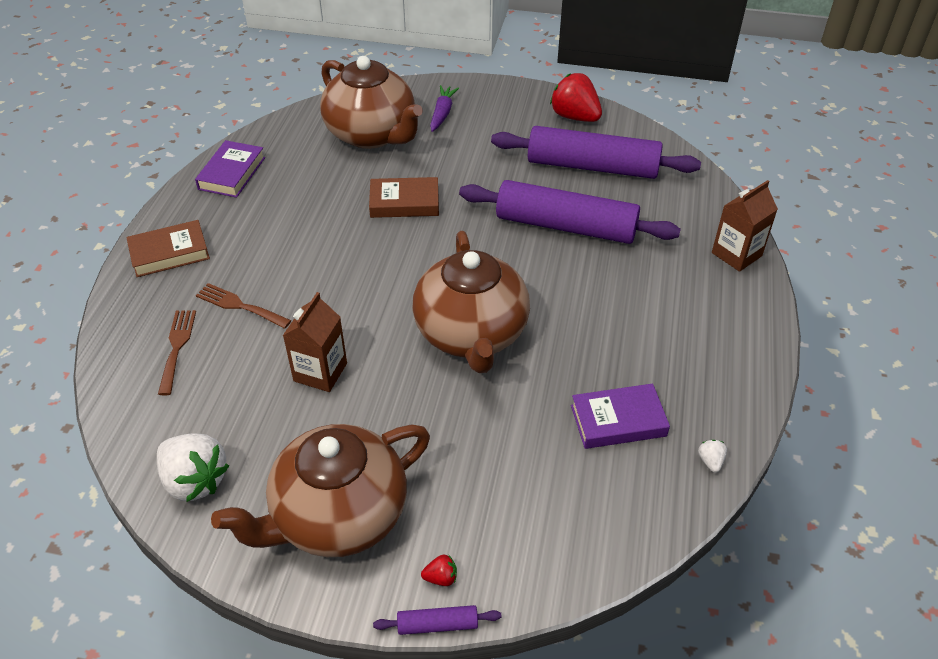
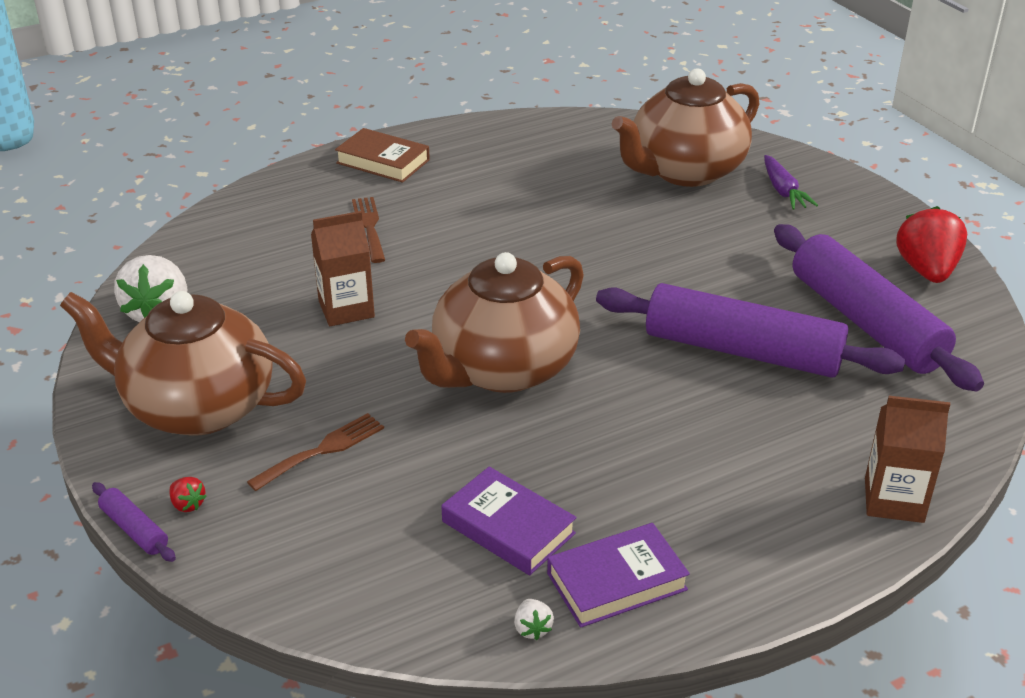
camera: 50 degrees right, 10 degrees down
brown fork [158,310,196,395] -> brown fork moved to [247,413,384,491]
purple book [195,140,265,198] -> purple book moved to [547,523,690,628]
brown teapot [320,56,423,149] -> brown teapot turned 45 degrees clockwise [612,68,759,187]
brown book [369,177,439,218] -> none
purple carrot [430,85,459,132] -> purple carrot turned 105 degrees clockwise [764,155,818,210]
purple rolling pin [459,180,681,244] -> purple rolling pin turned 45 degrees counterclockwise [596,283,905,378]
white strawberry [698,440,727,473] -> white strawberry turned 120 degrees clockwise [514,599,554,640]

